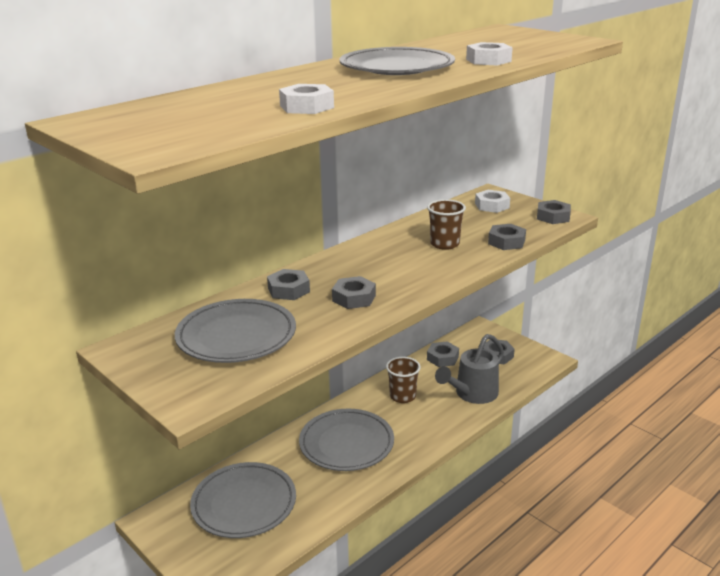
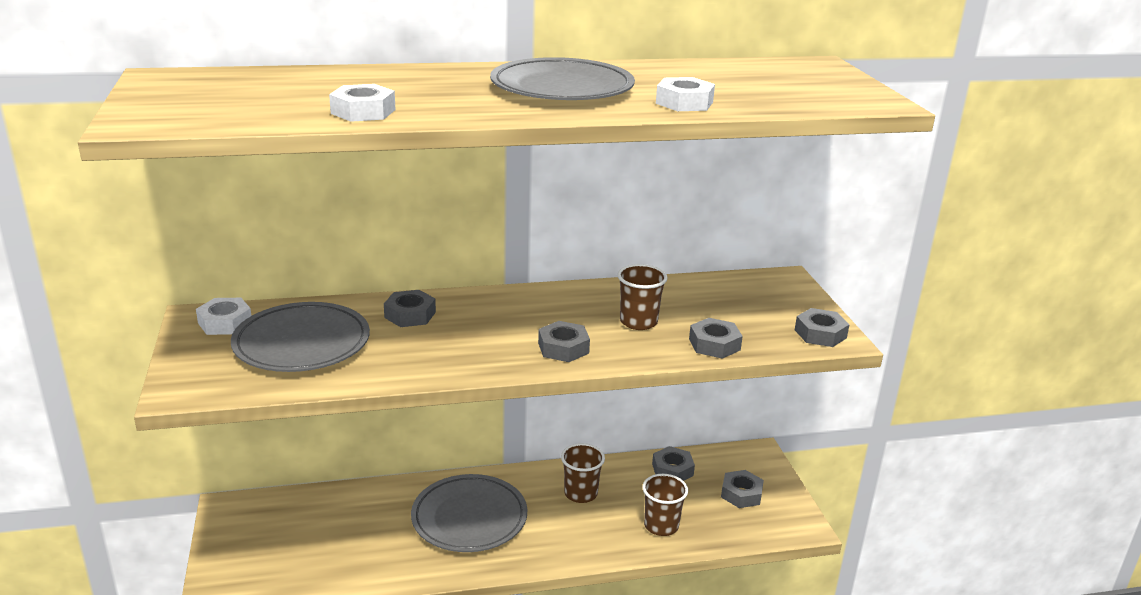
camera: 30 degrees right, 0 degrees up
grey plate [190,462,296,538] -> none
grey nut [332,276,376,309] -> grey nut moved to [538,321,590,362]
grey watering can [435,334,504,404] -> brown cup [643,474,688,536]
white nut [475,190,510,213] -> white nut moved to [196,298,251,335]

